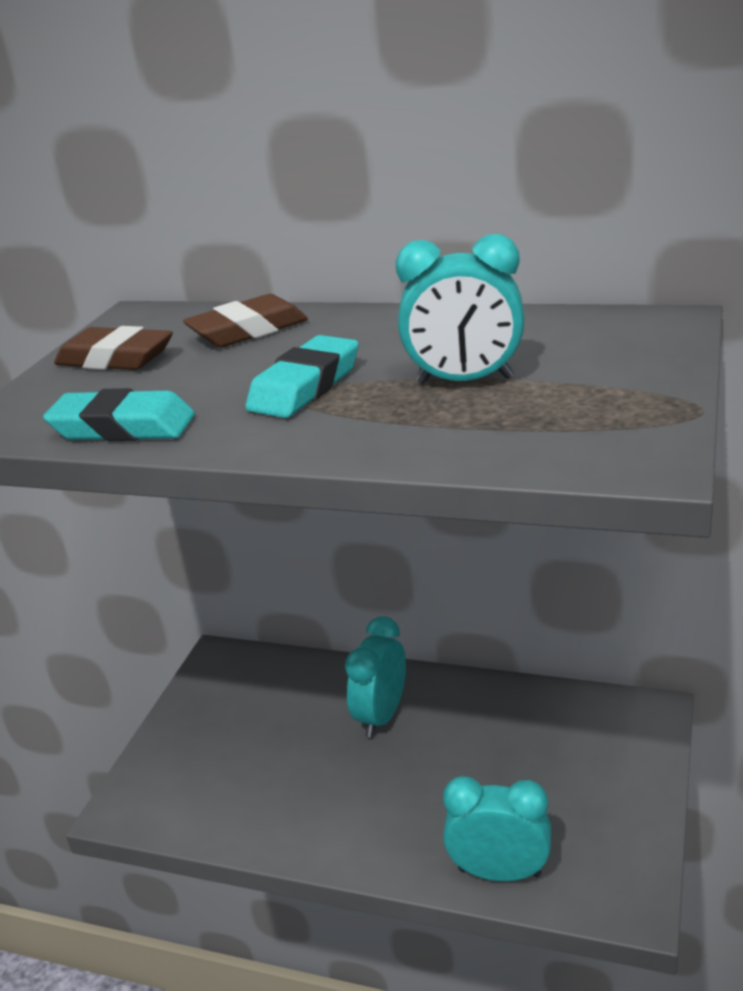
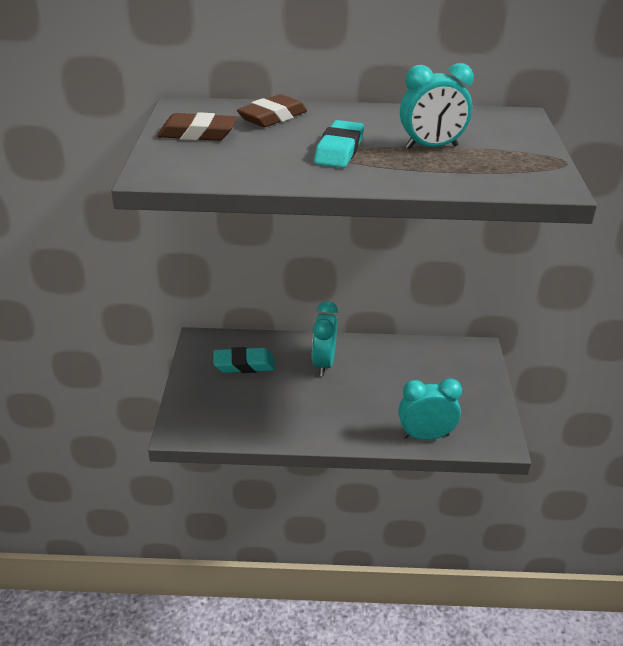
camera: 20 degrees left, 5 degrees up
turquoise eraser [43,388,195,441] -> turquoise eraser moved to [214,347,275,373]

